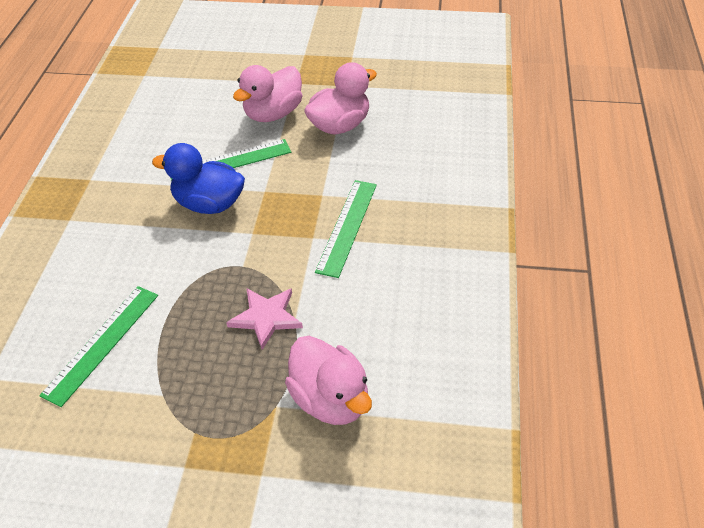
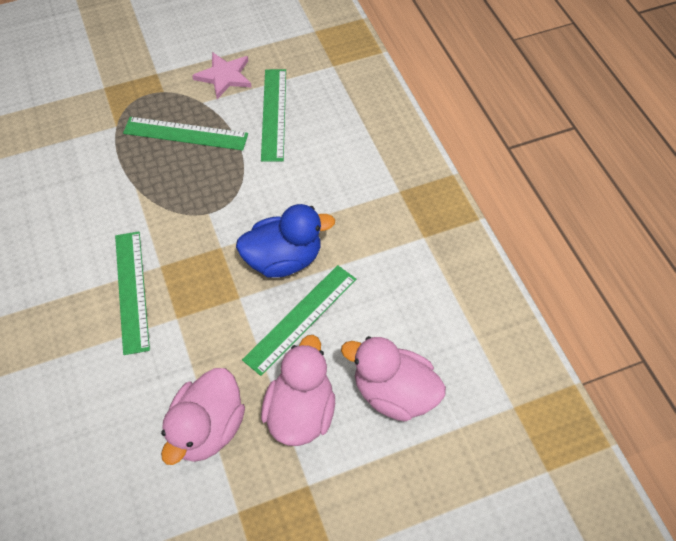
camera: 150 degrees right, 10 degrees up
pink star [226,288,303,350] -> pink star moved to [192,52,252,99]
pink duck [285,336,372,425] -> pink duck moved to [341,336,446,421]
none -> green ruler [123,117,248,150]

